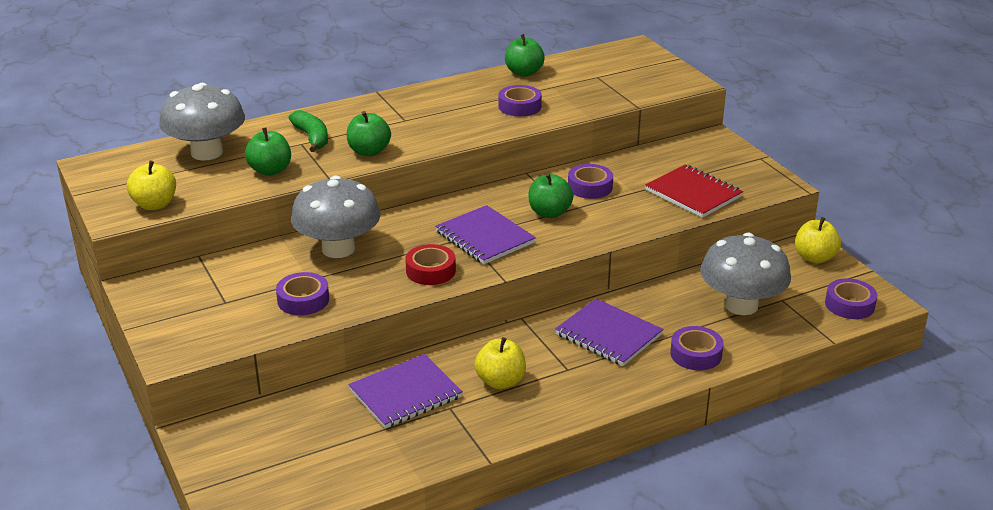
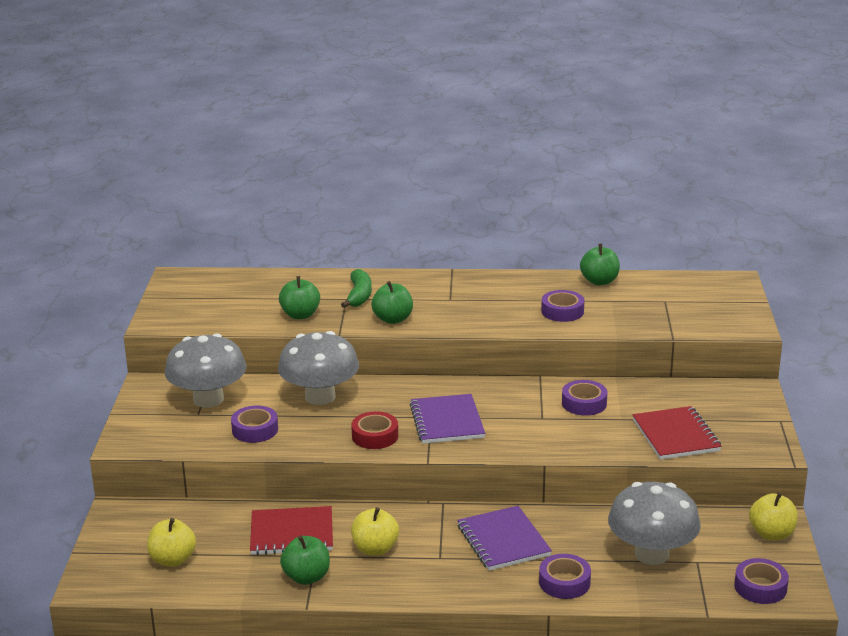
camera: 30 degrees right, 5 degrees down
yellow apple [127,160,176,210] -> yellow apple moved to [147,518,196,567]
grey mushroom [159,83,245,161] -> grey mushroom moved to [165,333,246,408]
purple notebook [348,354,463,429] -> red notebook [250,506,333,555]
green apple [528,173,573,218] -> green apple moved to [280,536,330,585]

